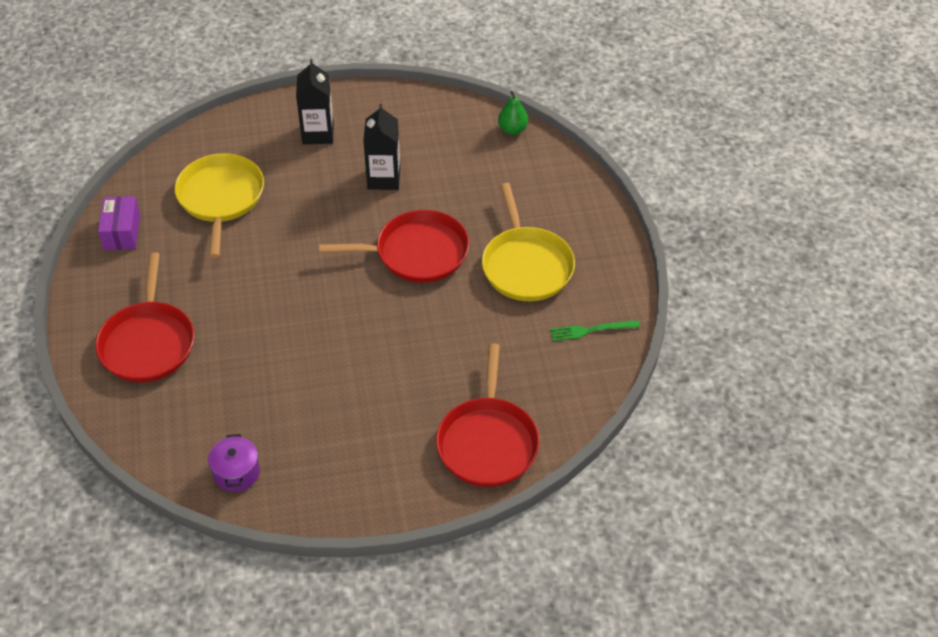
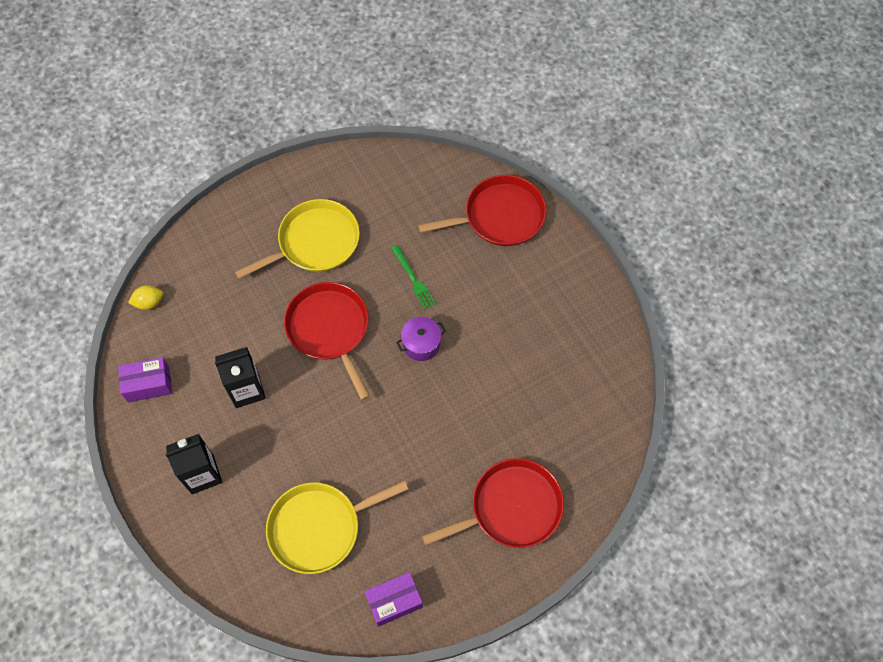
camera: 110 degrees left, 15 degrees up
purple pot [208,434,260,492] -> purple pot moved to [396,317,446,361]
green pear [498,91,528,135] -> yellow lemon [128,285,163,310]
green fork [550,320,640,341] -> green fork moved to [391,245,436,310]
none -> purple box [118,357,172,403]

